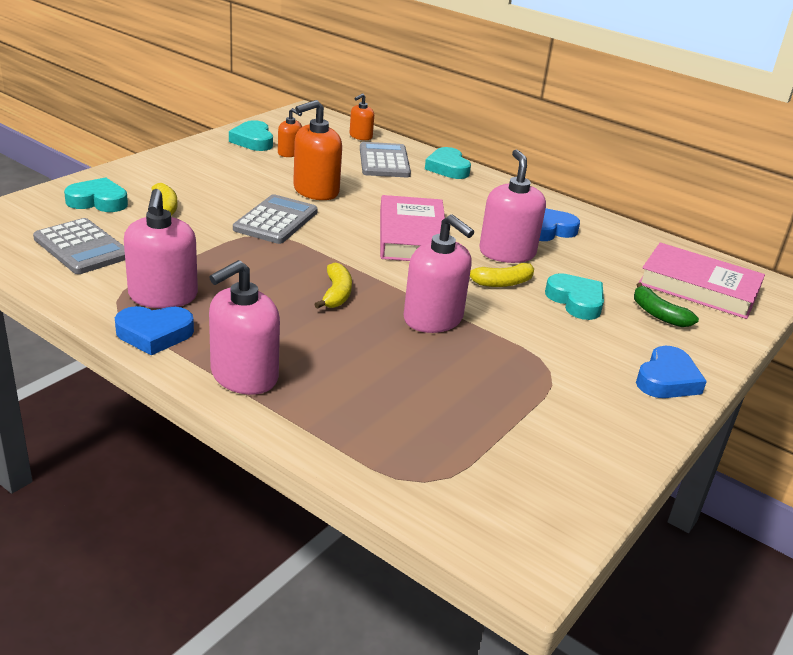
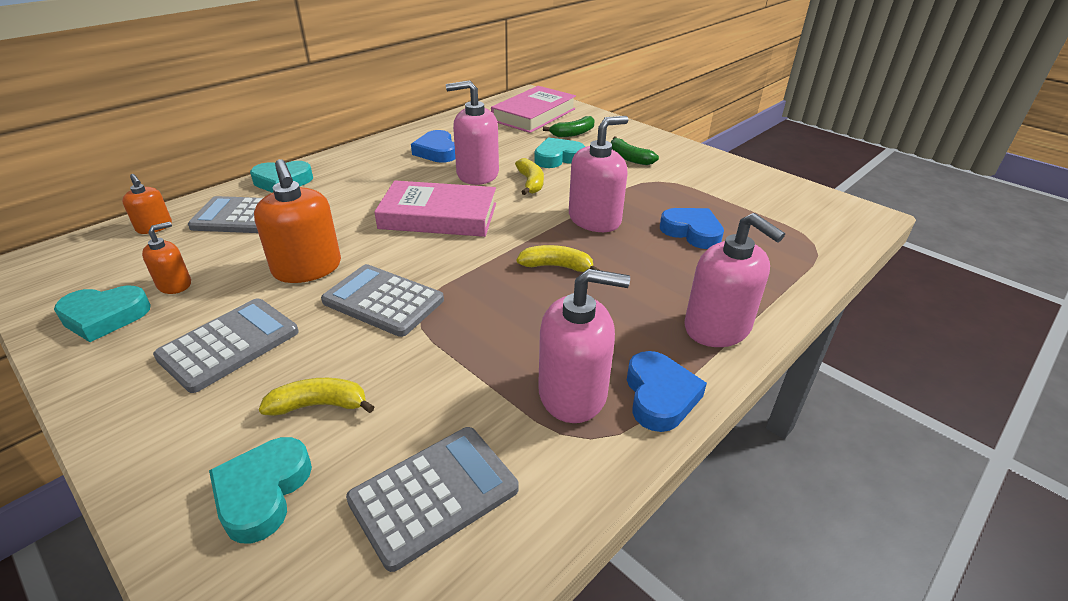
camera: 80 degrees left, 5 degrees up
blue heart [636,346,707,398] -> blue heart moved to [660,208,724,249]
none -> grey calculator [153,298,299,393]
none -> green banana [611,137,659,165]

